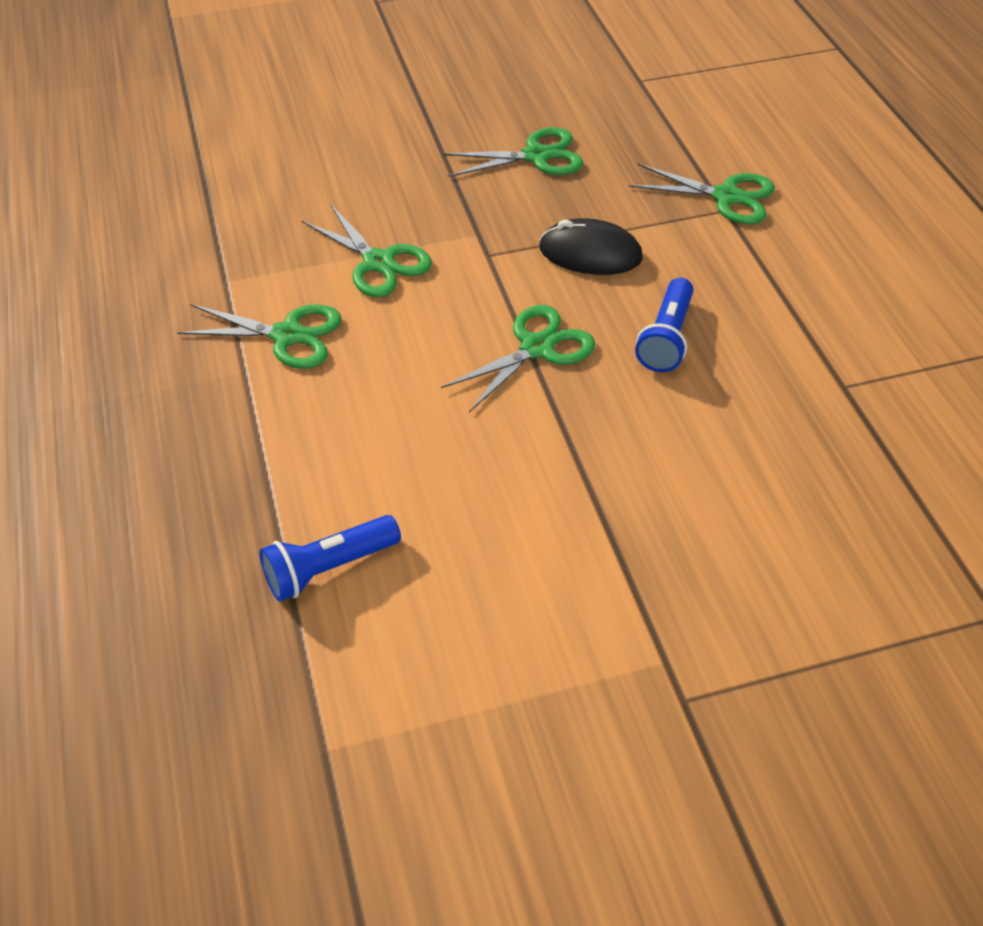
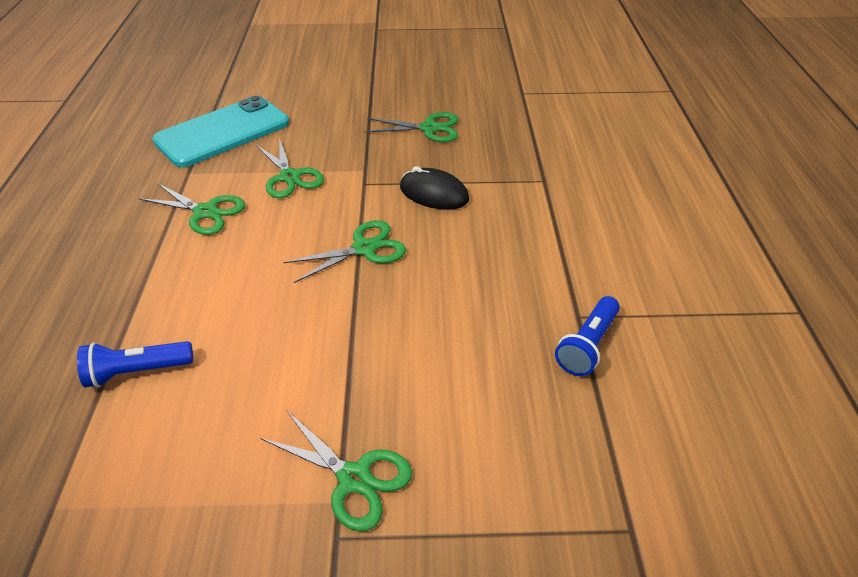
camera: 15 degrees right, 5 degrees down
green scissors [629,164,775,224] -> green scissors moved to [260,410,412,531]
blue flashlight [635,278,694,372] -> blue flashlight moved to [555,296,620,376]
none -> turquoise phone [152,96,289,168]

